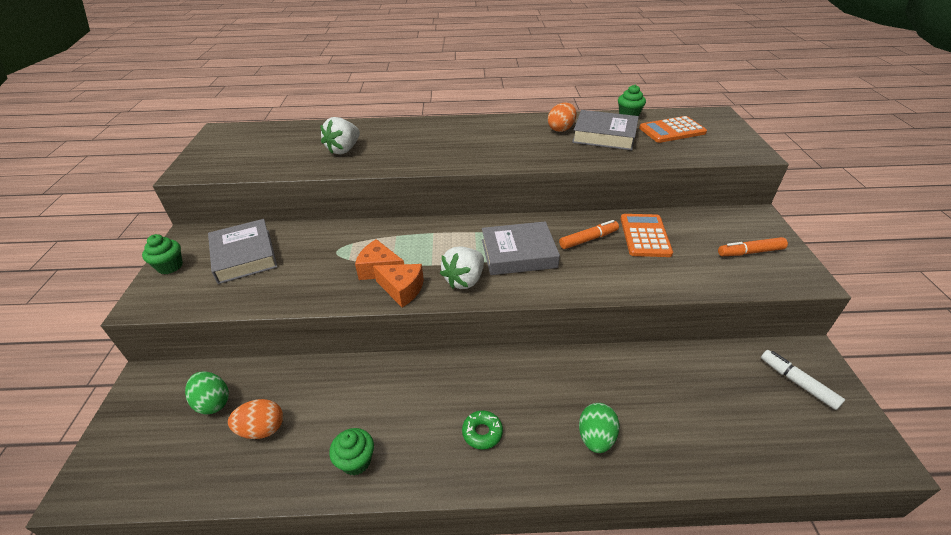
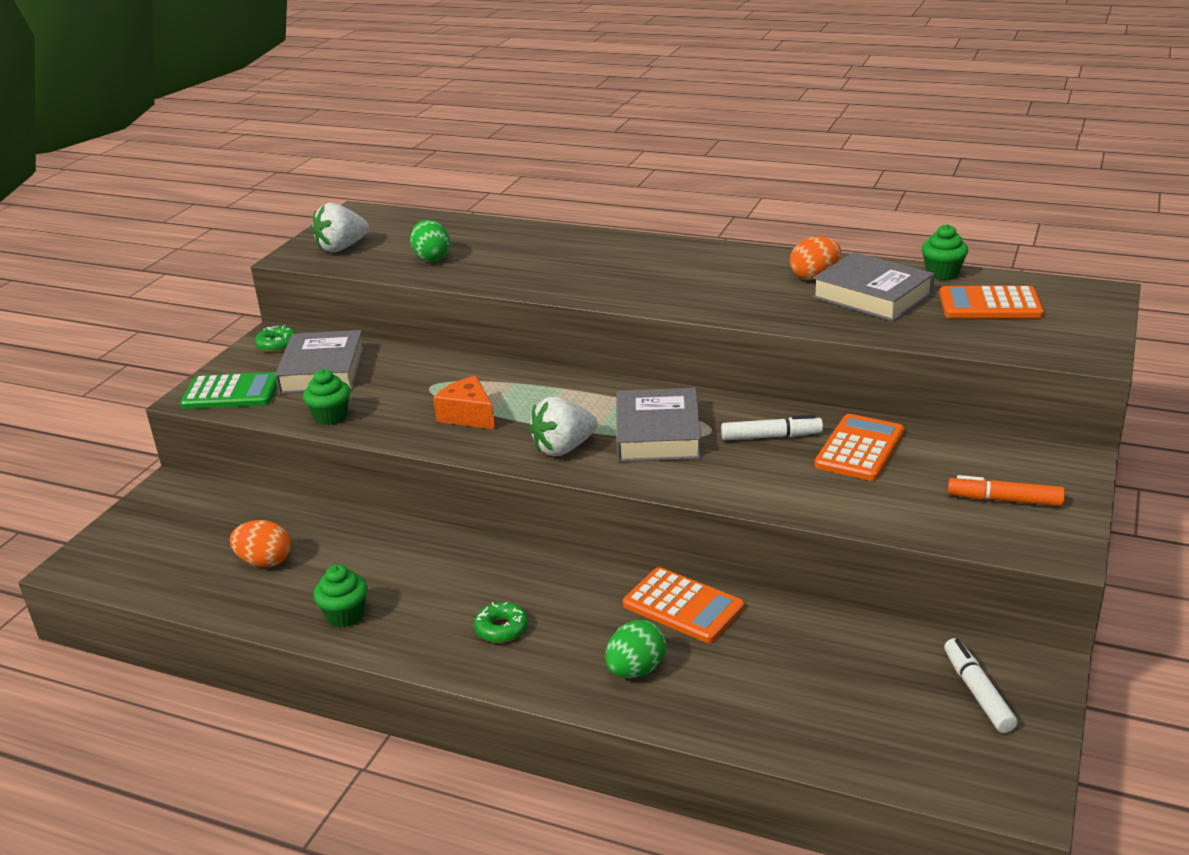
camera: 25 degrees right, 10 degrees down
green cupcake [142,234,183,274] -> green cupcake moved to [303,369,350,425]
green egg [185,371,229,415] -> green egg moved to [410,220,450,262]
white strawberry [320,117,360,154] -> white strawberry moved to [312,203,369,252]
orange cheese [373,264,424,307] -> none
grey book [482,221,560,275] -> grey book turned 75 degrees clockwise [616,388,702,462]
orange marker [559,220,619,249] -> white marker [721,415,823,441]
none -> green calculator [180,372,277,409]
none -> green donut [255,325,296,352]
none -> orange calculator [623,567,744,643]

